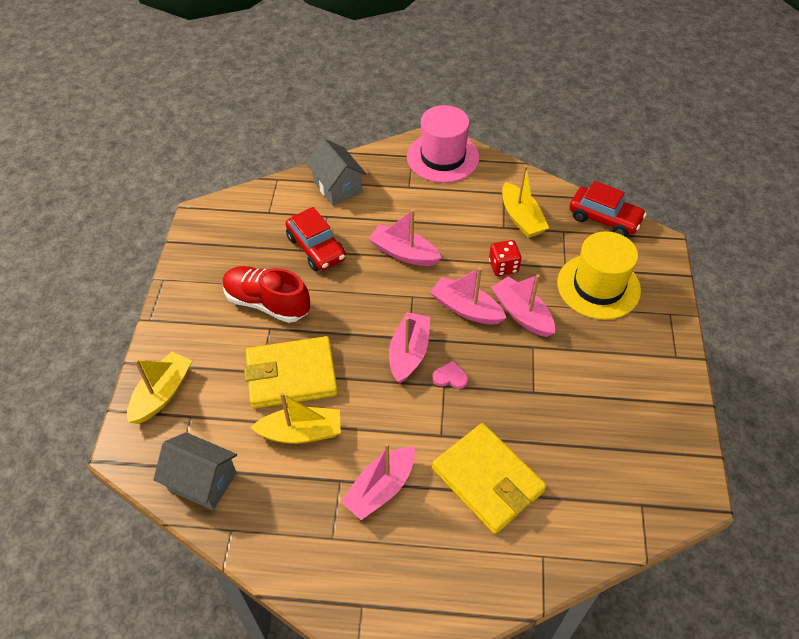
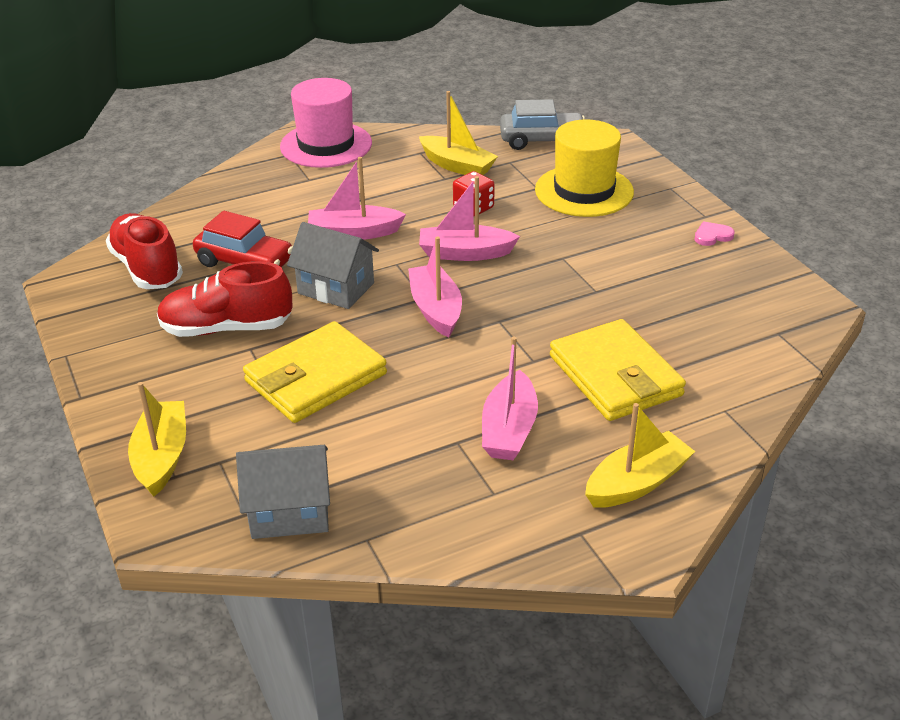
camera: 30 degrees left, 15 degrees down
yellow boat [250,392,341,444] -> yellow boat moved to [585,403,695,508]
grey house [306,138,367,206] -> grey house moved to [287,222,379,309]
pink heart [432,361,468,389] -> pink heart moved to [694,222,735,246]
yellow wallet [432,423,546,534] -> yellow wallet turned 45 degrees clockwise [550,319,686,421]
pink boat [491,274,555,337] -> none
red car [569,181,647,237] -> grey car [500,99,585,150]
none -> red shoe [106,213,183,289]

